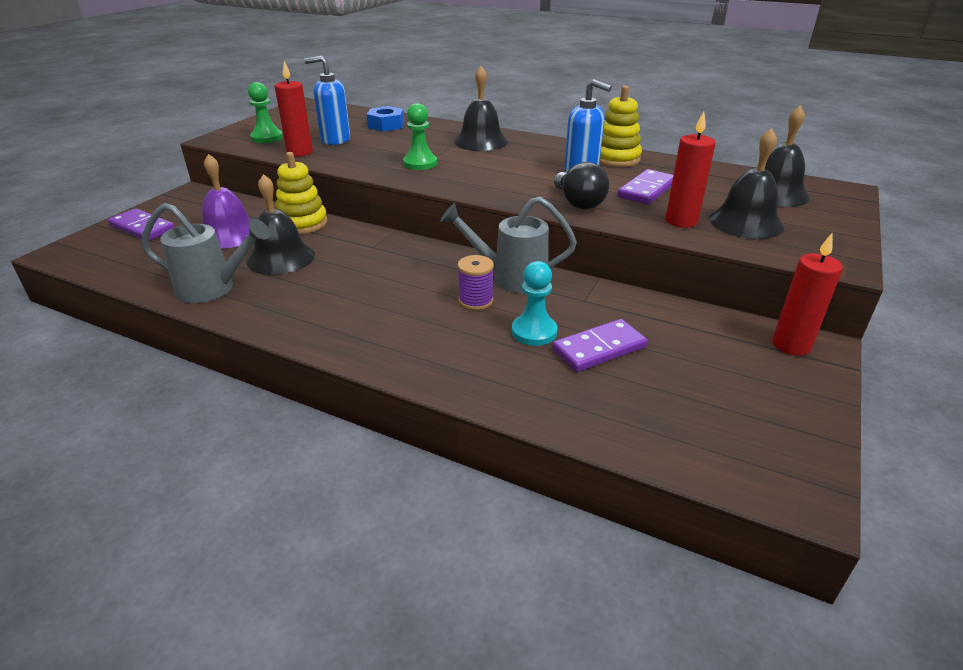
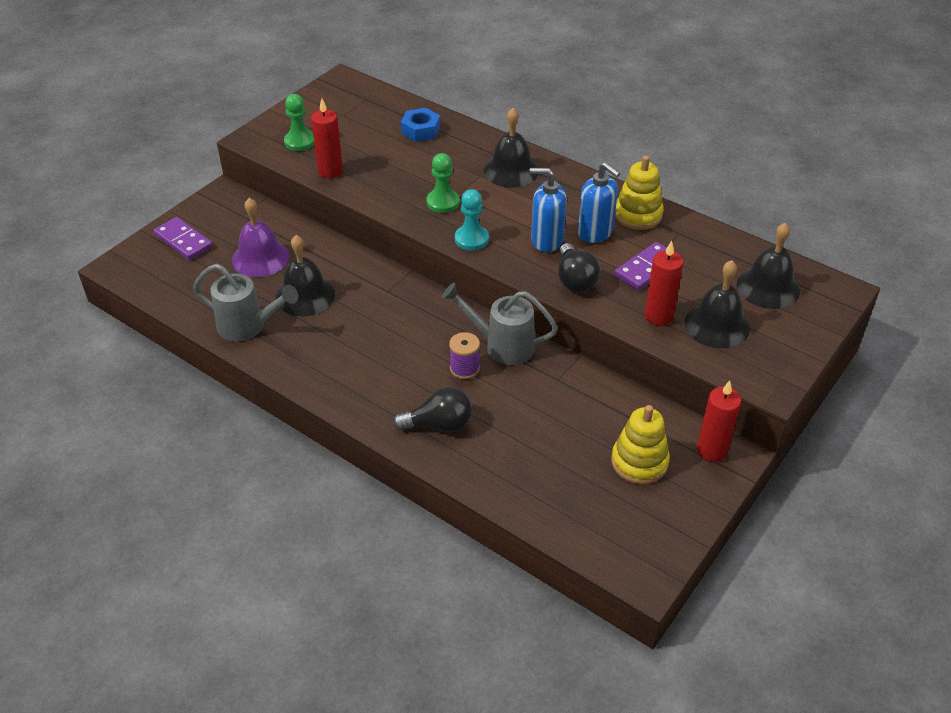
camera: 10 degrees right, 10 degrees up
yellow stacking toy [275,152,328,234] -> yellow stacking toy moved to [611,405,670,484]
blue soap dispenser [304,56,350,145] -> blue soap dispenser moved to [530,168,567,252]
turquoise pawn [512,261,558,346] -> turquoise pawn moved to [455,189,489,251]
purple domino [552,319,647,372] -> none
none -> black light bulb [393,387,472,432]

